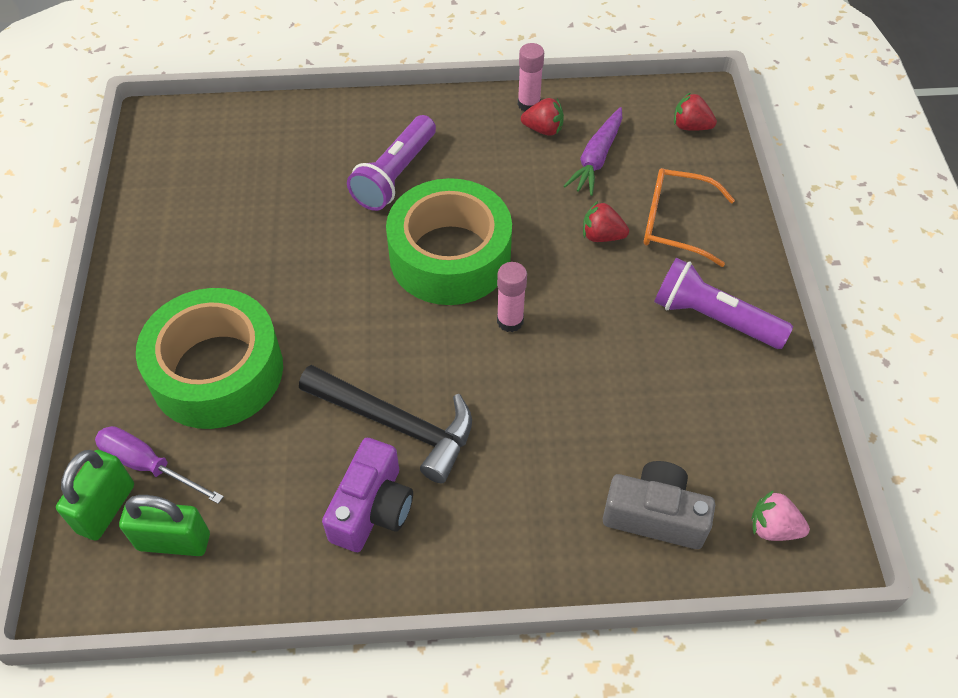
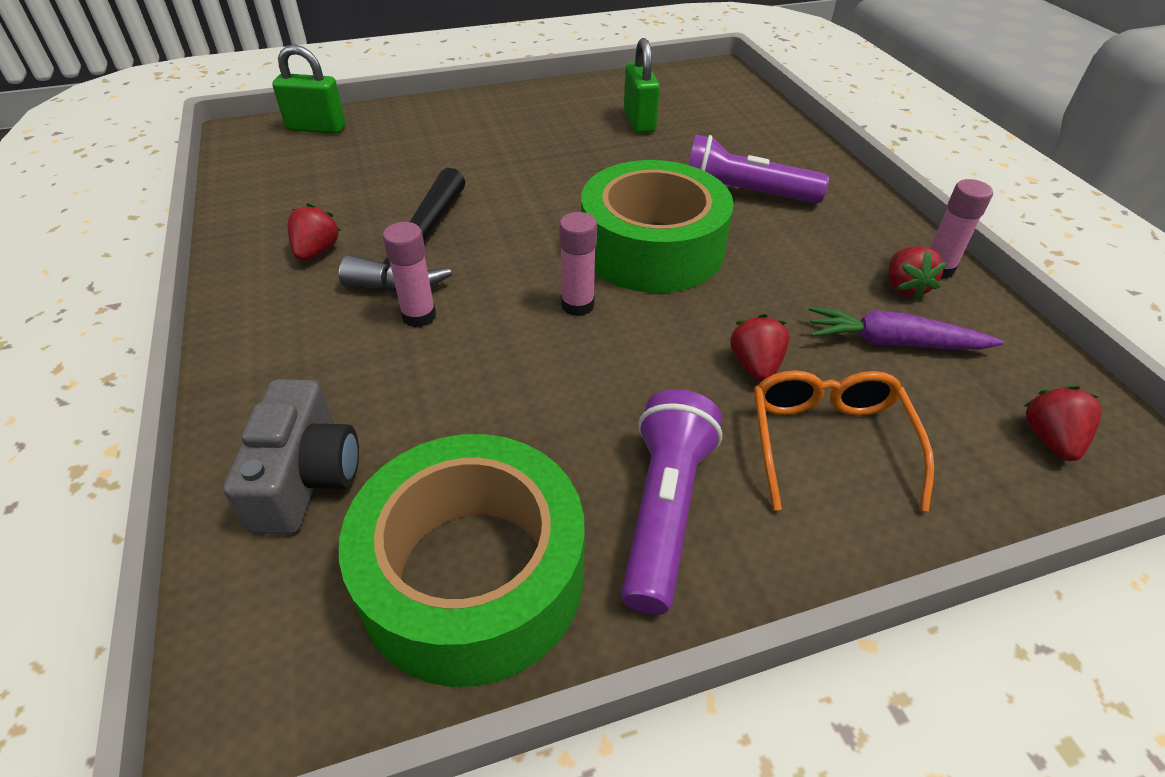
camera: 75 degrees right, 10 degrees down
purple screwdriver [95,426,224,504] -> none
green padlock [119,495,210,556] -> green padlock moved to [624,38,660,133]
green tape [136,288,283,429] -> green tape moved to [339,434,585,687]
purple camera [322,438,413,552] -> red strawberry [288,203,341,261]
pink strawberry [751,490,810,541] -> none
none -> pink glue stick [383,222,436,327]

